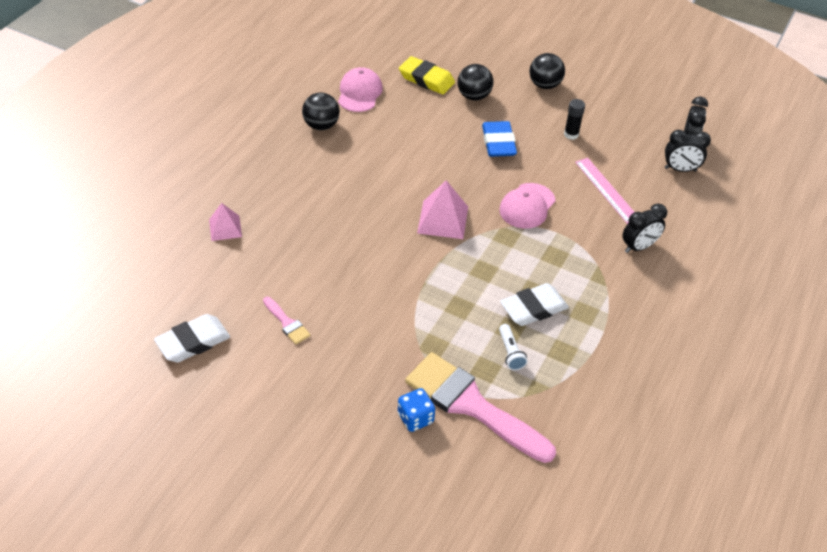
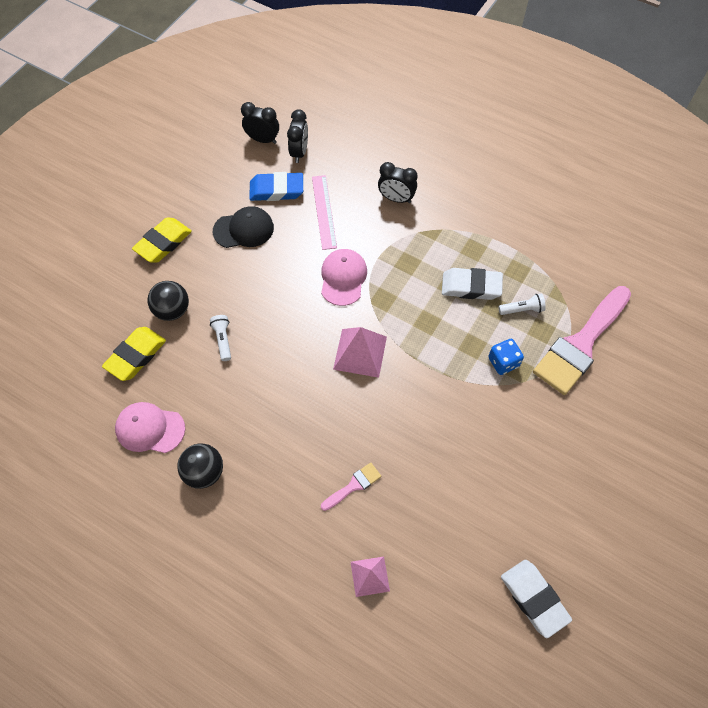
camera: 85 degrees left, 15 degrees up
pink brush [263,297,311,345] -> pink brush moved to [321,462,381,511]
blue dice [398,388,435,432] -> blue dice moved to [488,339,524,375]
blue eraser [482,121,517,157] -> blue eraser moved to [249,172,303,201]
pink cap [499,183,555,229] -> pink cap turned 120 degrees counterclockwise [321,249,367,306]
white eraser [500,283,569,326] -> white eraser turned 60 degrees counterclockwise [442,268,503,300]
black ball [529,53,565,89] -> yellow eraser [132,217,192,263]
black glue stick [564,99,585,140] -> black cap [213,206,274,248]
pink ruler [575,158,634,224] -> pink ruler turned 75 degrees counterclockwise [312,175,337,250]
black clock [622,204,667,253] -> black clock turned 135 degrees clockwise [378,162,418,203]
none -> white flashlight [210,315,231,361]

